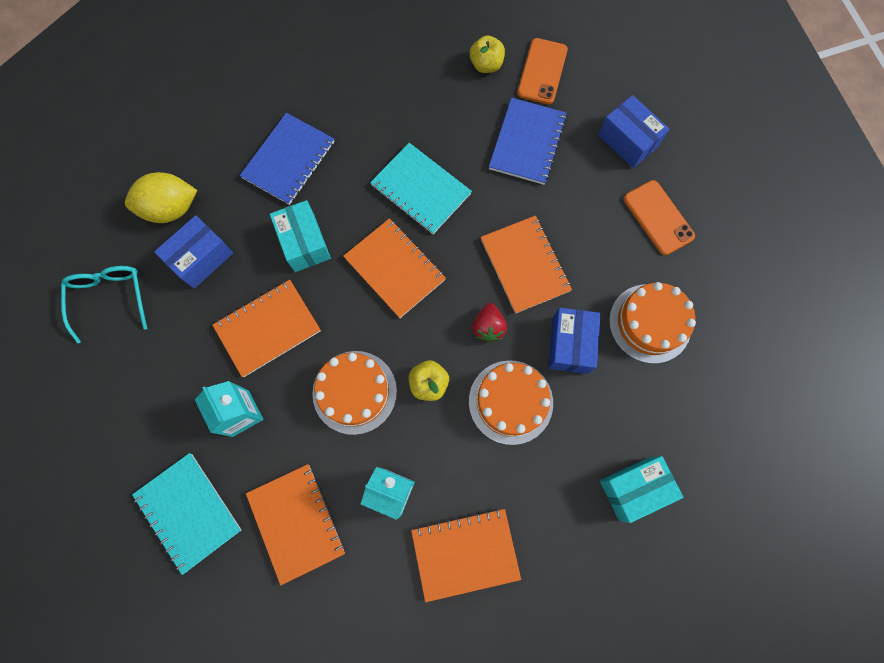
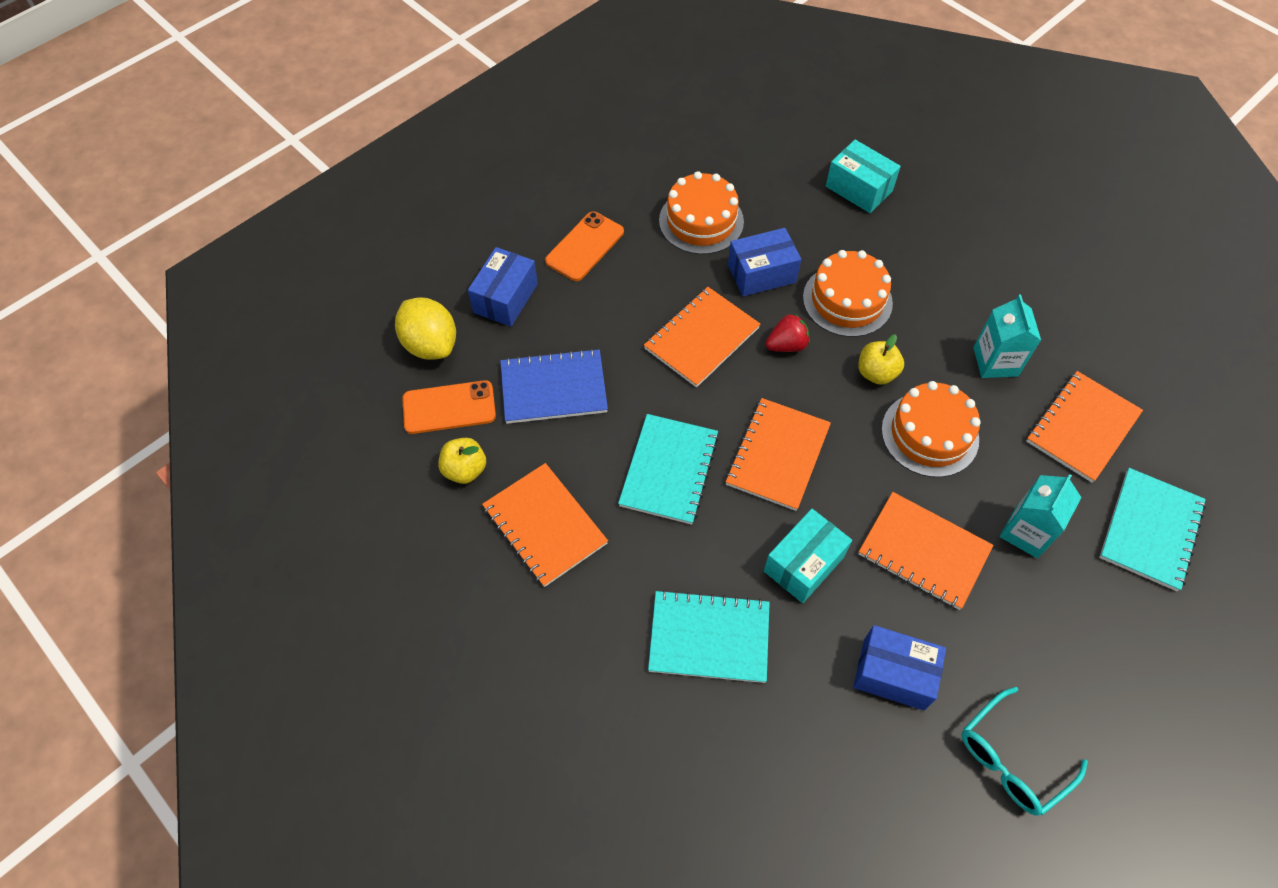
camera: 115 degrees left, 15 degrees down
yellow lemon [125,172,197,223] -> yellow lemon moved to [395,297,456,360]
blue notebook [240,113,334,205] -> turquoise notebook [648,590,770,683]
orange notebook [411,508,521,602] -> orange notebook moved to [482,463,608,587]

